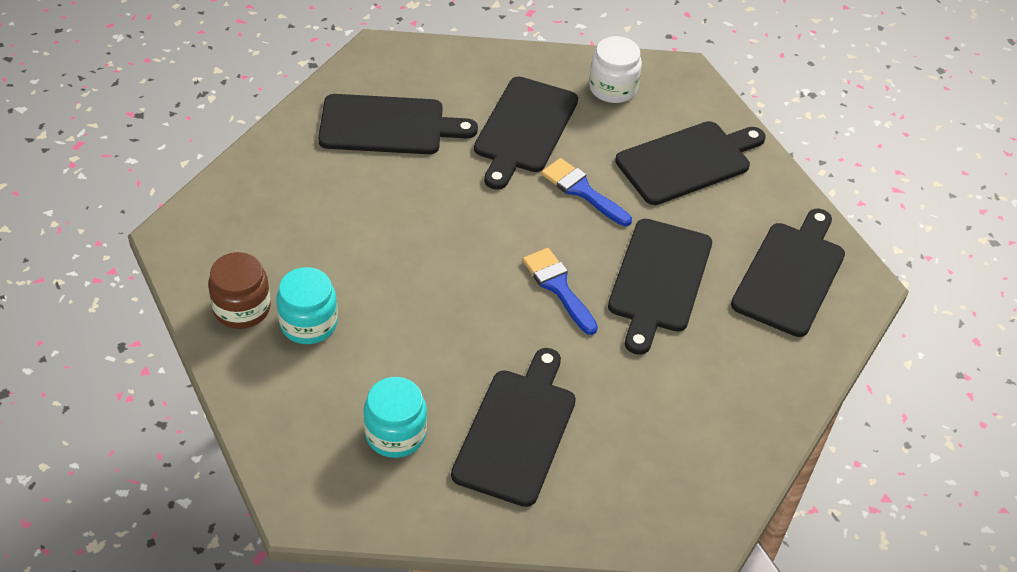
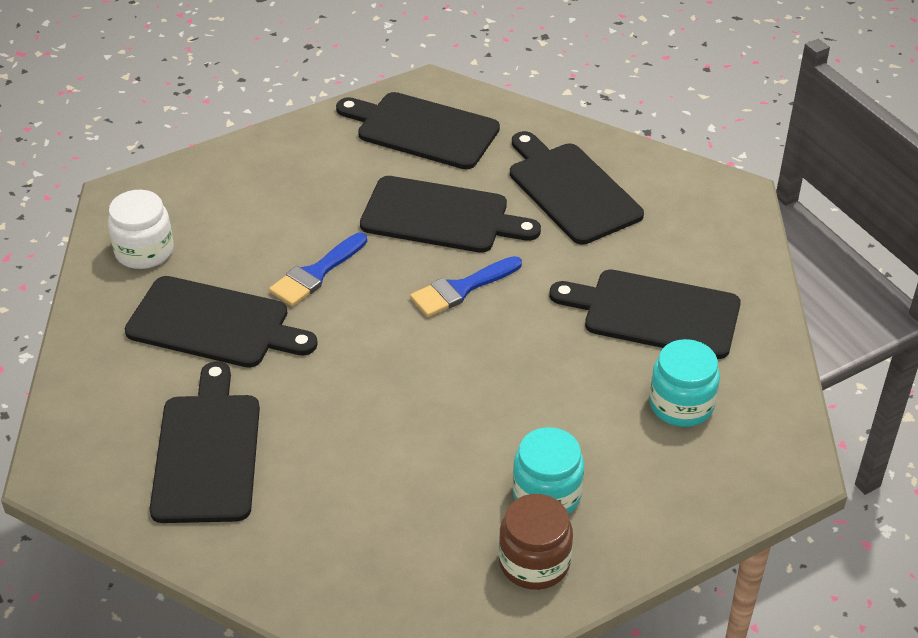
camera: 90 degrees left, 5 degrees down
black cutting board [615,121,765,205] -> black cutting board moved to [510,131,644,244]

